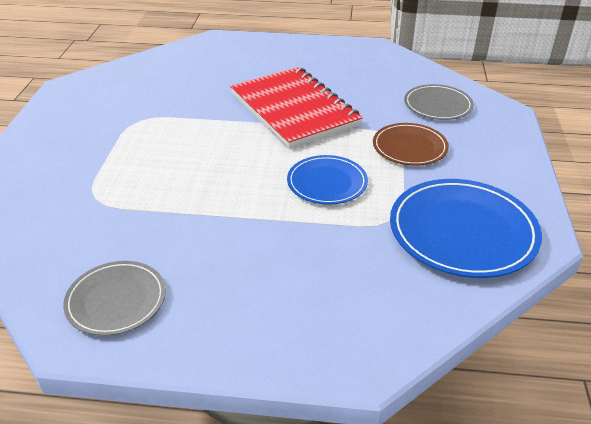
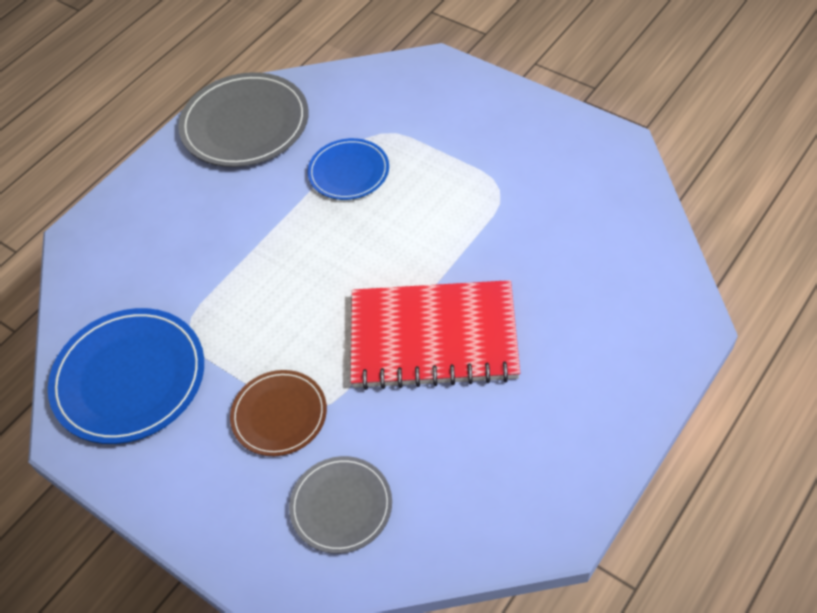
camera: 125 degrees right, 15 degrees up
grey plate [63,261,166,336] -> grey plate [178,72,309,167], size x1.67
blue plate [287,155,368,205] -> blue plate moved to [308,138,389,200]

